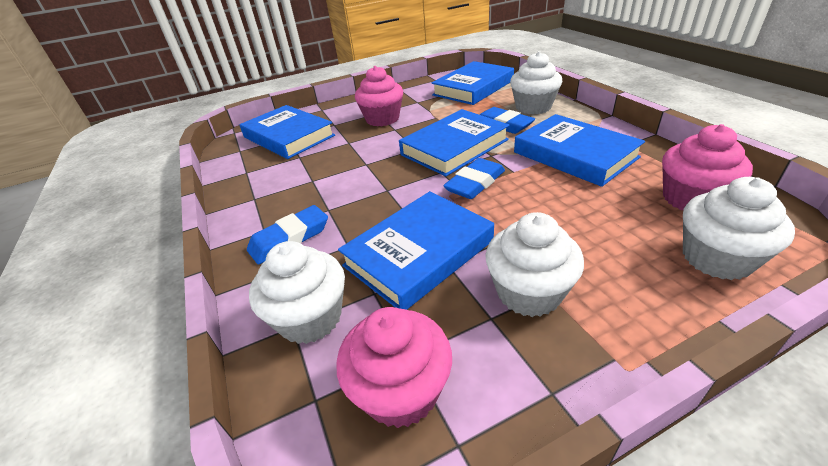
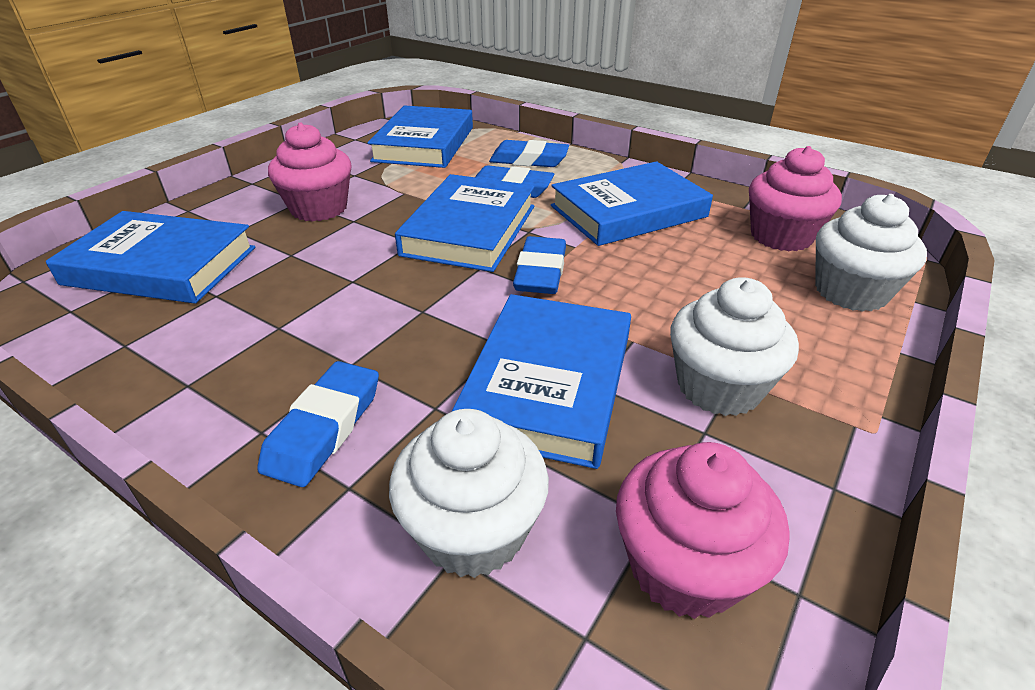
camera: 35 degrees left, 0 degrees up
white cupcake [510,51,563,114] -> blue eraser [489,140,569,167]
blue book [514,114,645,187] -> blue book turned 45 degrees counterclockwise [551,161,713,246]

